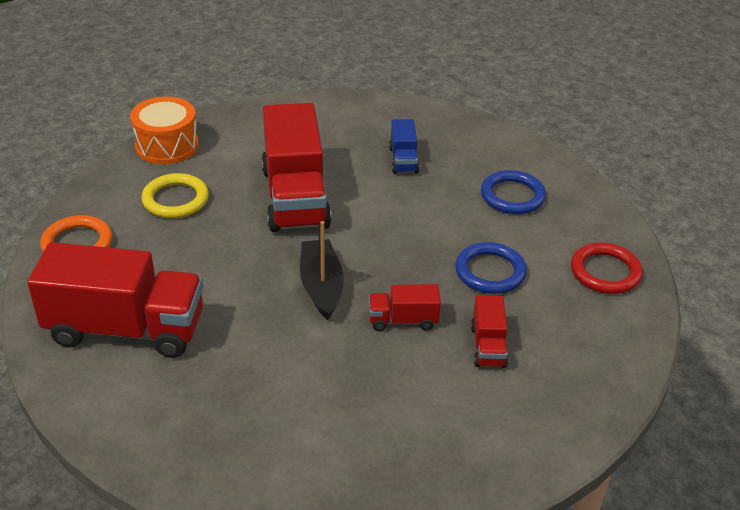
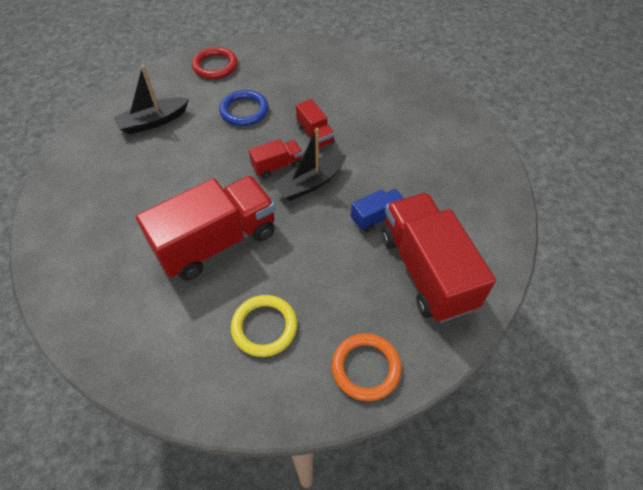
camera: 115 degrees left, 15 degrees up
orange drum [130,96,199,164] -> none
blue truck [389,119,419,174] -> blue truck moved to [351,189,404,233]
red truck [471,295,508,368] -> red truck moved to [249,139,303,179]
blue ring [481,170,546,214] -> black boat [114,65,189,134]

